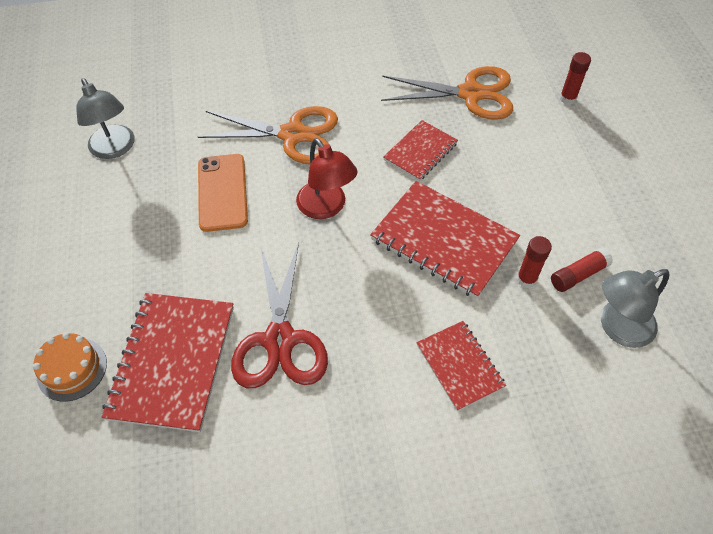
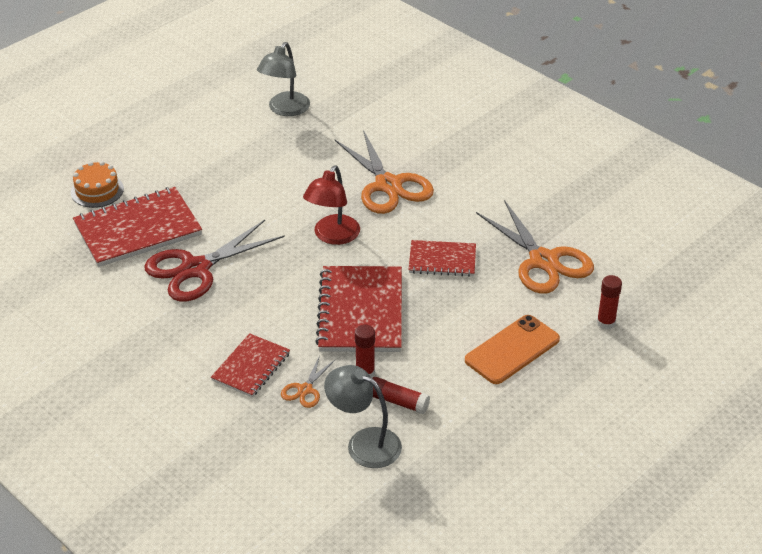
camera: 55 degrees right, 15 degrees down
orange phone [198,154,248,232] -> orange phone moved to [465,315,560,384]
none -> orange scissors [281,355,335,408]

